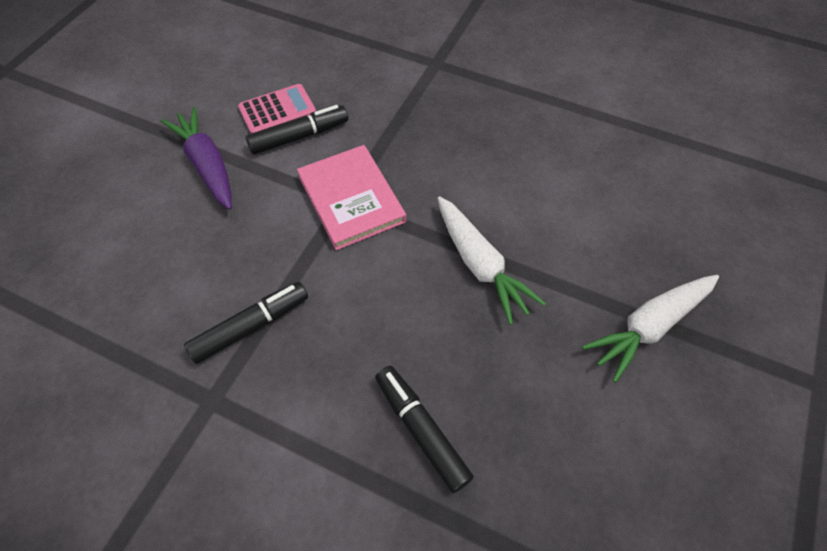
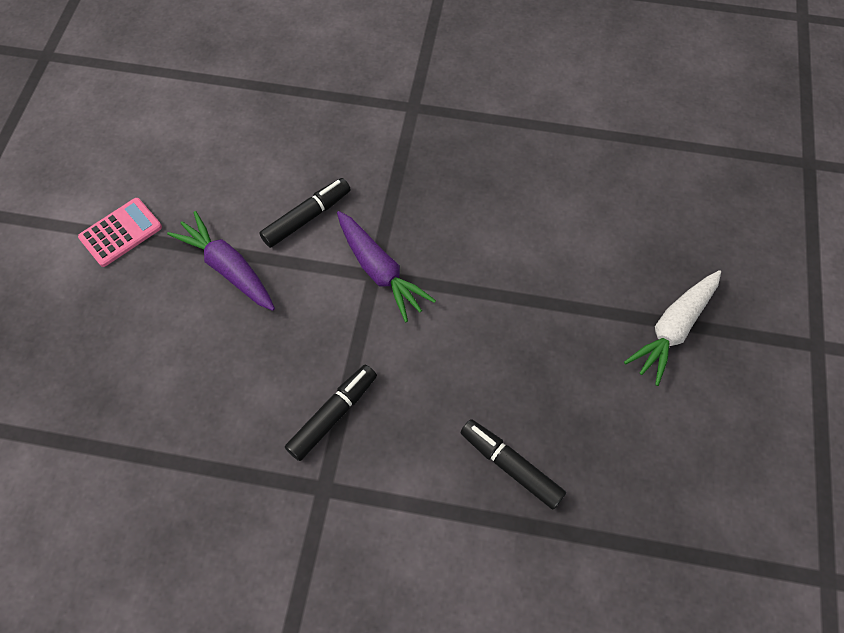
camera: 15 degrees left, 5 degrees up
pink calculator [238,84,316,134] -> pink calculator moved to [78,198,162,267]
pink book [297,145,406,250] -> purple carrot [337,211,436,322]
white carrot [437,196,546,325] -> none

